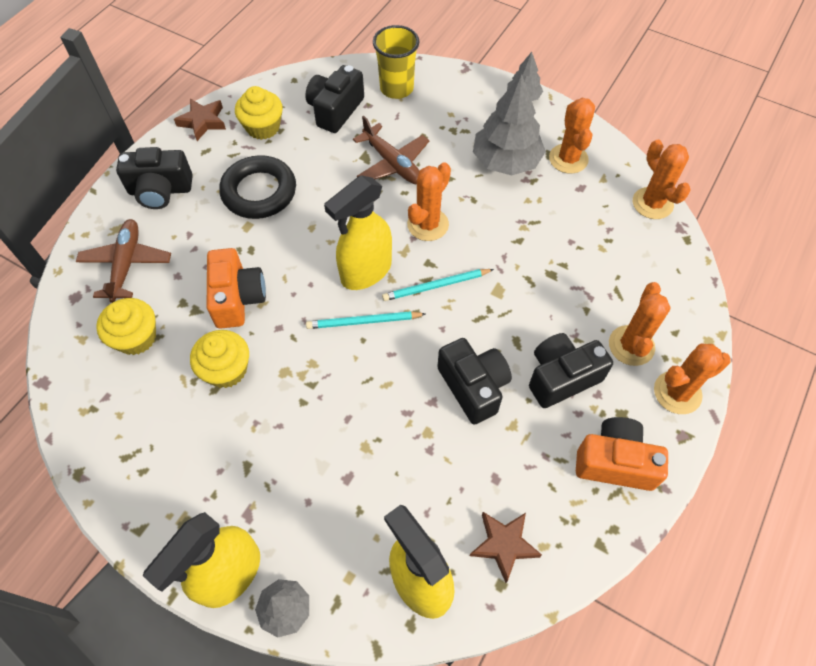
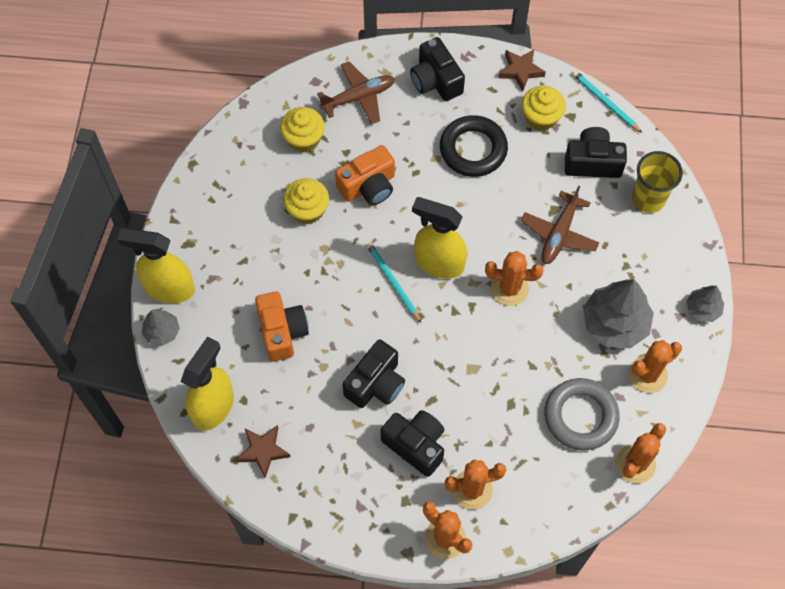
camera: 65 degrees right, 5 degrees up
turquoise pencil [382,269,494,301] -> turquoise pencil moved to [572,71,642,133]
orange camera [576,417,668,491] -> orange camera moved to [255,291,309,362]
none -> grey ring [544,378,620,450]

